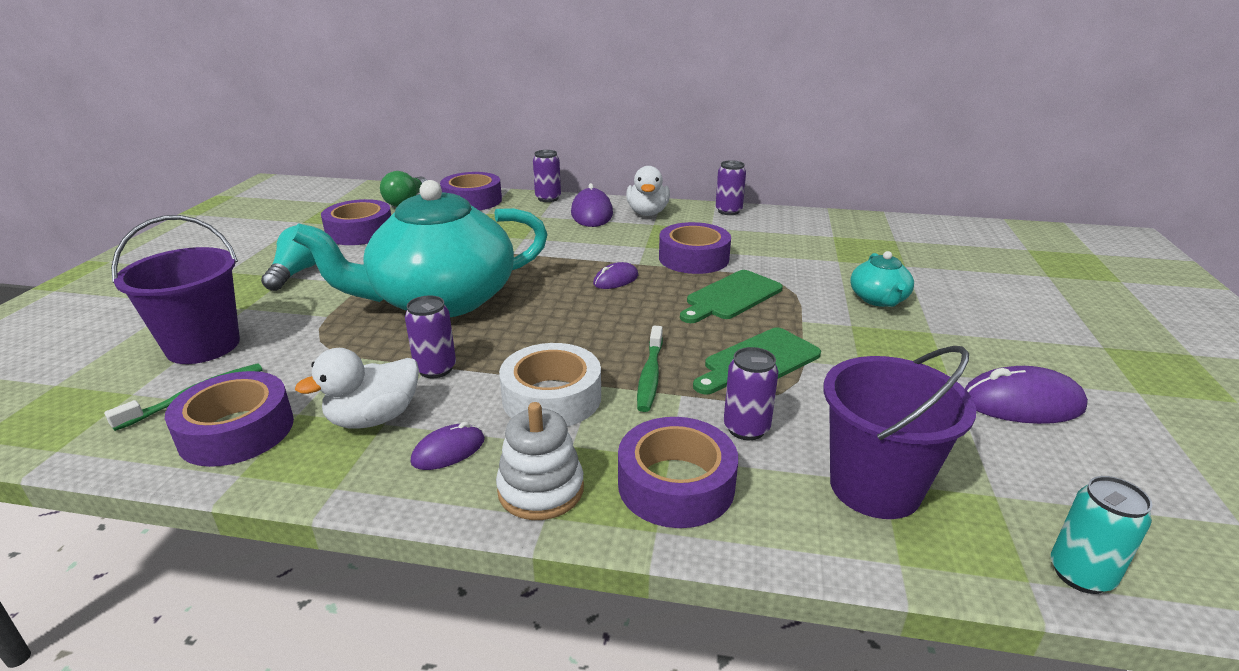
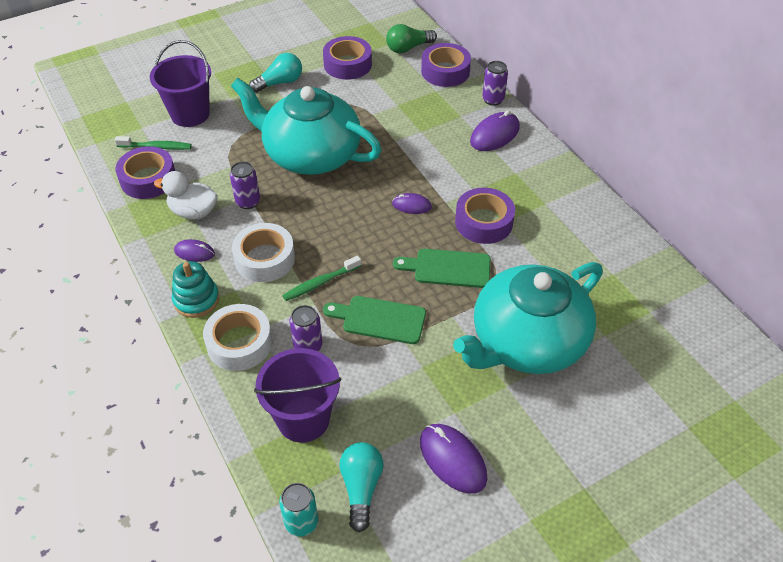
camera: 50 degrees right, 20 degrees up
white stacking toy [496,402,584,520] -> turquoise stacking toy [172,261,219,318]
purple tape [618,417,738,528] -> white tape [203,304,272,371]
white duck [626,166,670,216] -> none
purple can [716,160,746,215] -> none
turquoise teapot [850,251,914,307] -> turquoise teapot [453,262,603,374], size x2.37
none -> turquoise light bulb [339,442,383,532]

